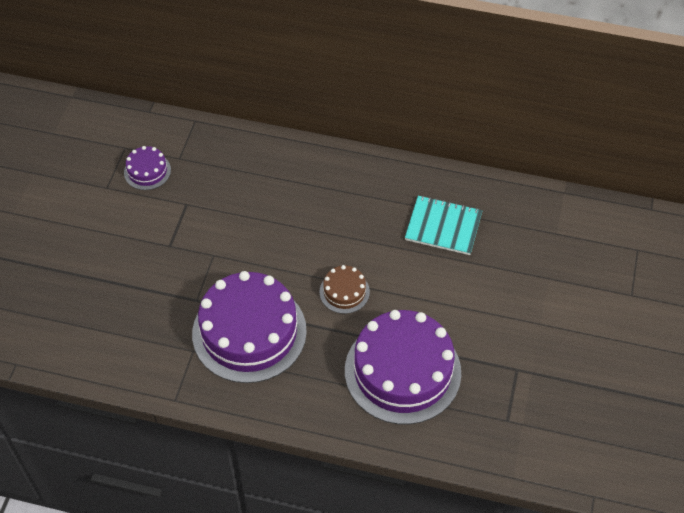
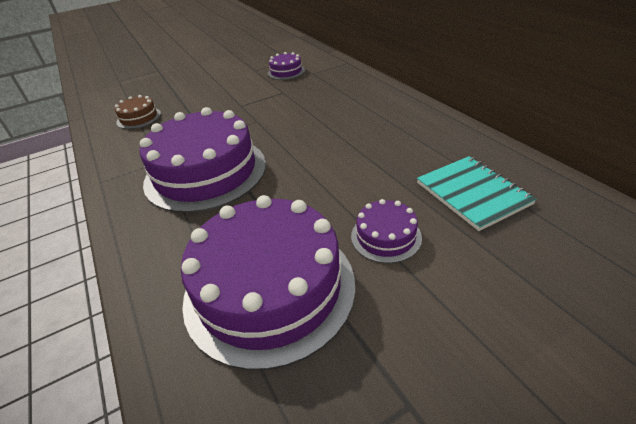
camera: 50 degrees right, 15 degrees down
brown cake [320,265,370,314] -> brown cake moved to [115,95,161,129]
none -> purple cake [351,199,422,263]

